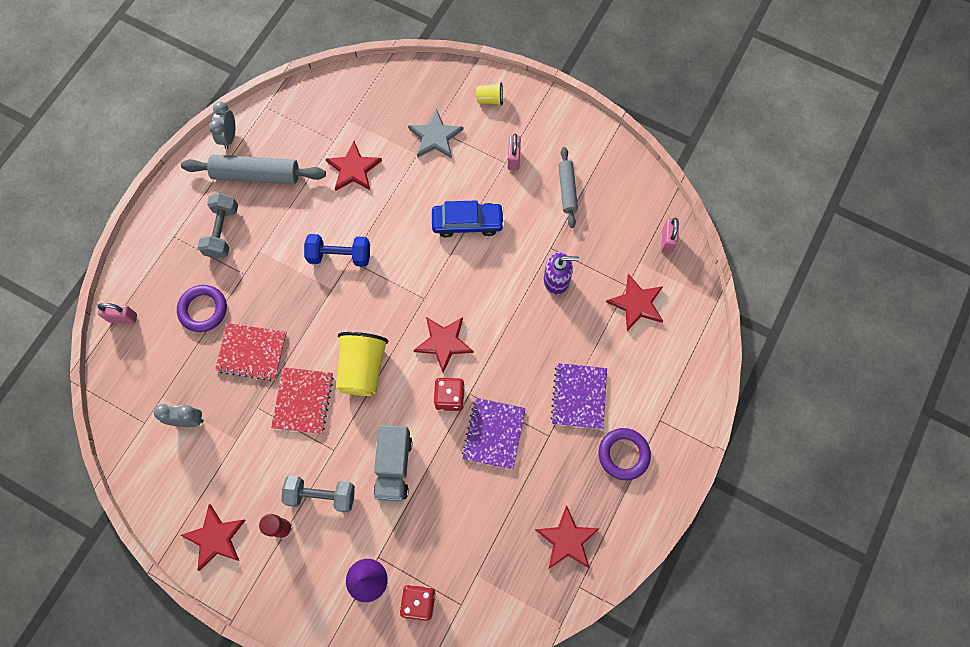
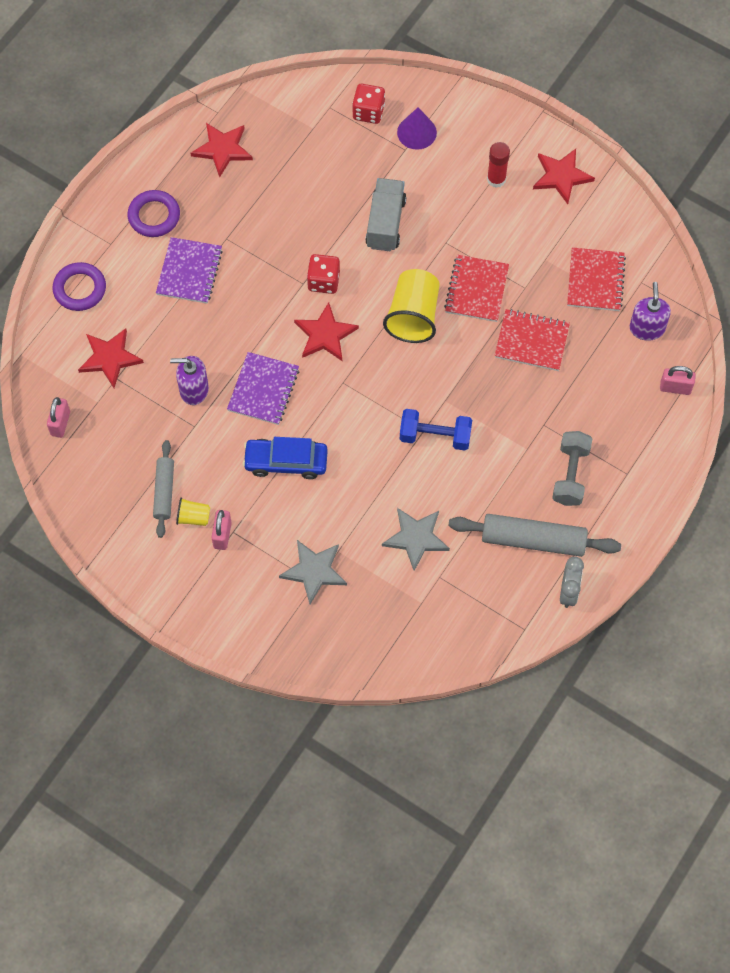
camera: 175 degrees left, 5 degrees down
grey clock [154,404,204,427] -> red notebook [567,247,626,311]
purple ring [177,285,227,332] -> purple ring moved to [52,262,106,311]
grey dumbbell [282,476,355,512] -> none
red star [326,141,382,191] -> grey star [382,508,450,571]
purple notebook [462,398,526,470] -> purple notebook moved to [227,352,299,425]
yellow cup [476,83,503,106] -> yellow cup moved to [176,498,210,526]
none -> purple soap dispenser [630,282,671,341]

